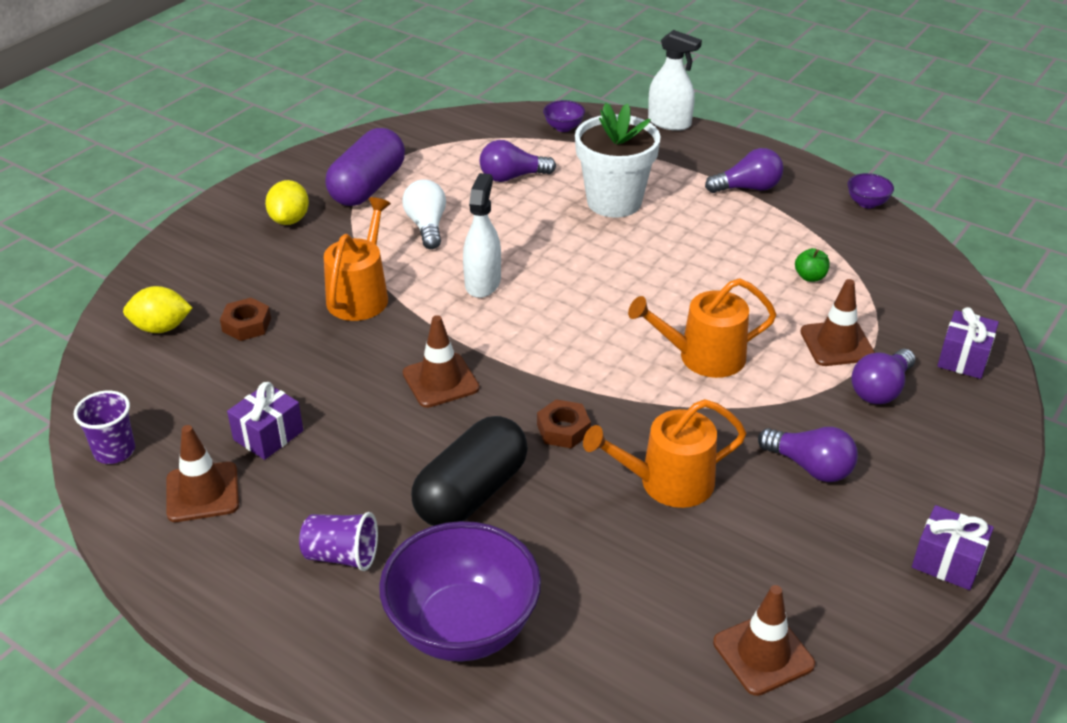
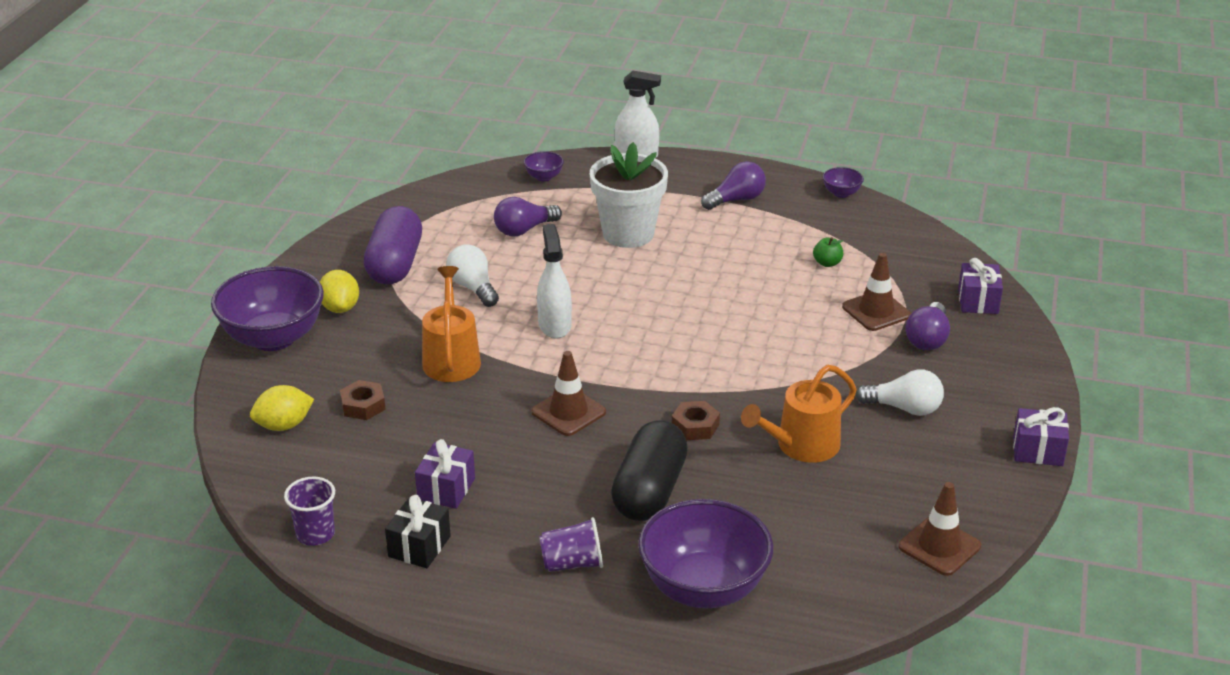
camera: 20 degrees left, 5 degrees down
brown traffic cone [166,425,239,522] -> black gift [385,495,451,568]
orange watering can [628,278,777,378] -> none
purple light bulb [758,427,858,482] -> white light bulb [856,369,944,416]
none -> purple bowl [211,266,324,351]

